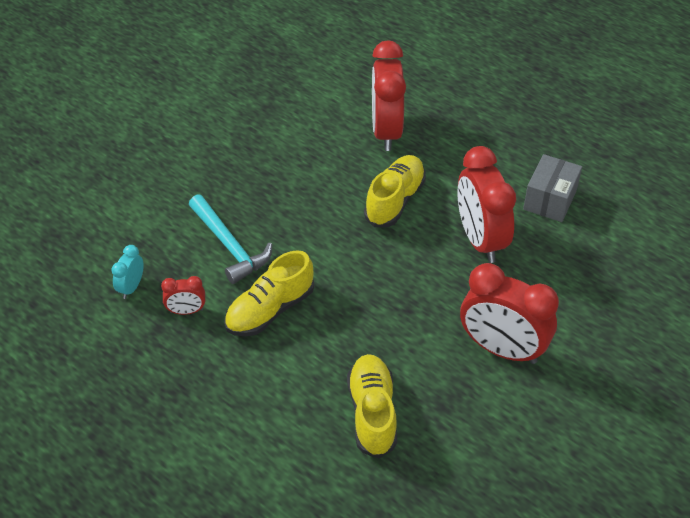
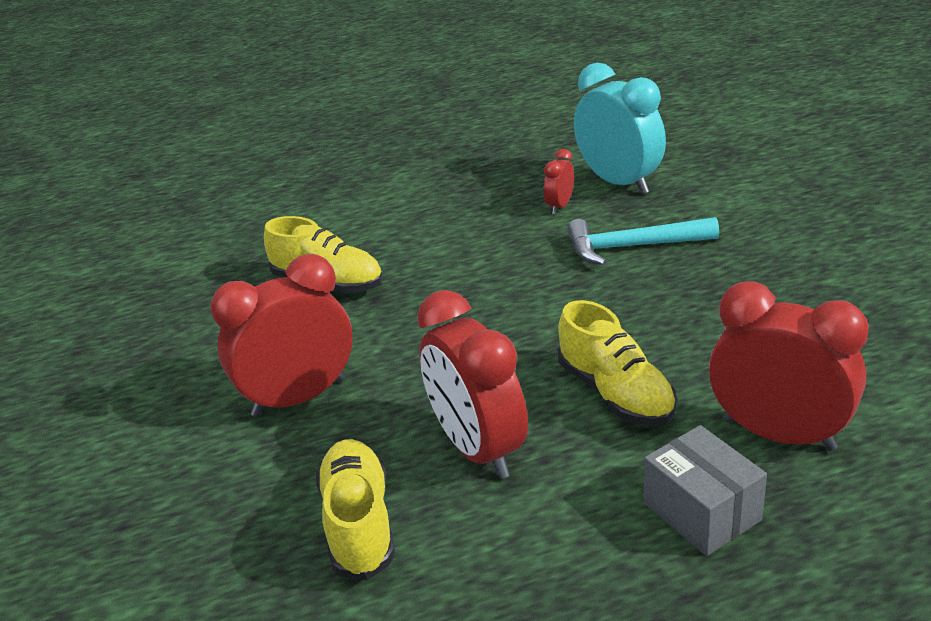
camera: 125 degrees right, 15 degrees down
turquoise clock [111,245,144,299] -> turquoise clock [574,63,666,194], size x2.15
yellow shoe [224,250,314,336] -> yellow shoe moved to [316,439,395,580]
red clock [457,146,516,263] -> red clock turned 135 degrees counterclockwise [417,290,528,479]
grey box [523,154,582,222] -> grey box moved to [644,425,767,556]

